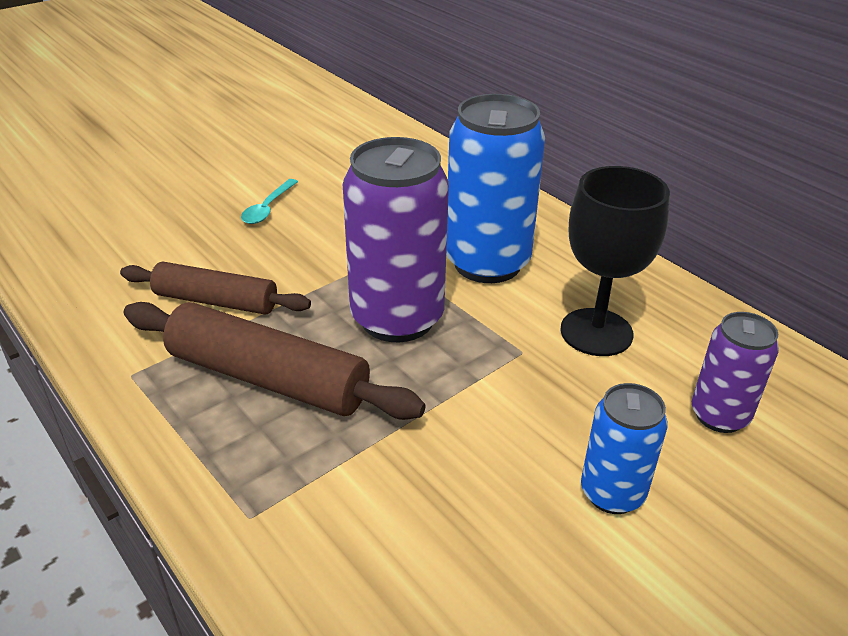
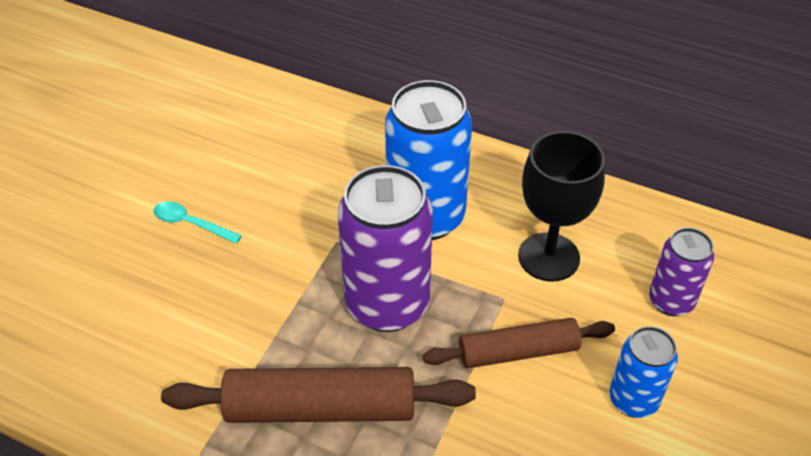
camera: 25 degrees left, 10 degrees up
brown rolling pin [120,262,311,314] -> brown rolling pin moved to [423,318,615,368]
turquoise spoon [241,179,298,224] -> turquoise spoon turned 120 degrees clockwise [153,201,242,244]

